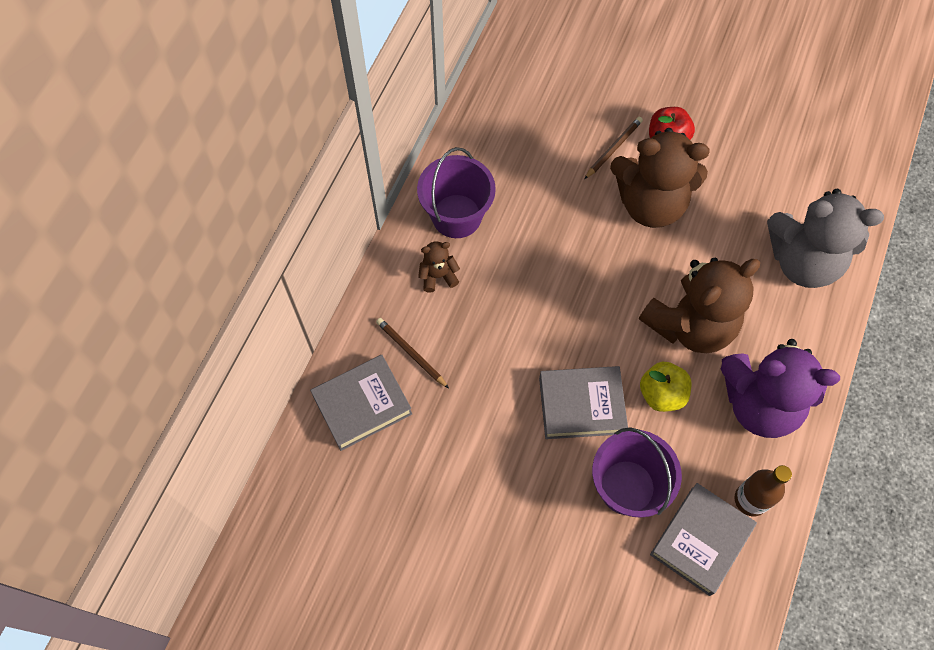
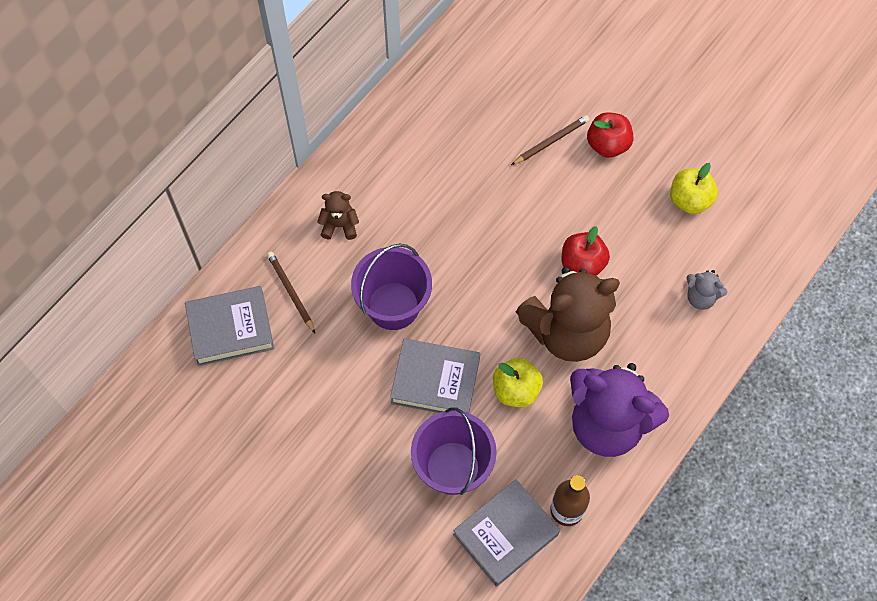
camera: 15 degrees right, 0 degrees up
purple bucket [417,147,496,238] -> purple bucket moved to [351,244,432,330]
brown teddy bear [610,128,710,228] -> none
grey teddy bear [767,189,884,288] -> grey teddy bear [687,270,727,310], size x0.43
none -> red apple [561,226,610,276]
none -> yellow apple [670,163,718,214]

